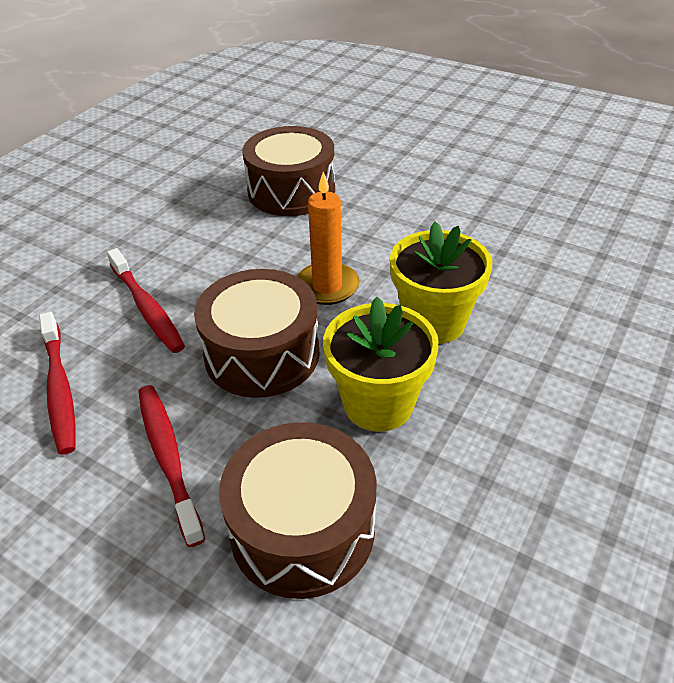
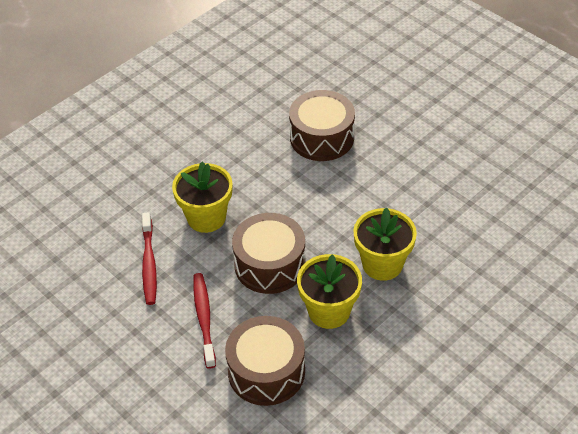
camera: 15 degrees right, 5 degrees up
red toothbrush [107,248,185,353] -> yellow flower pot [172,161,233,233]
orange candle [297,172,359,305] -> none

